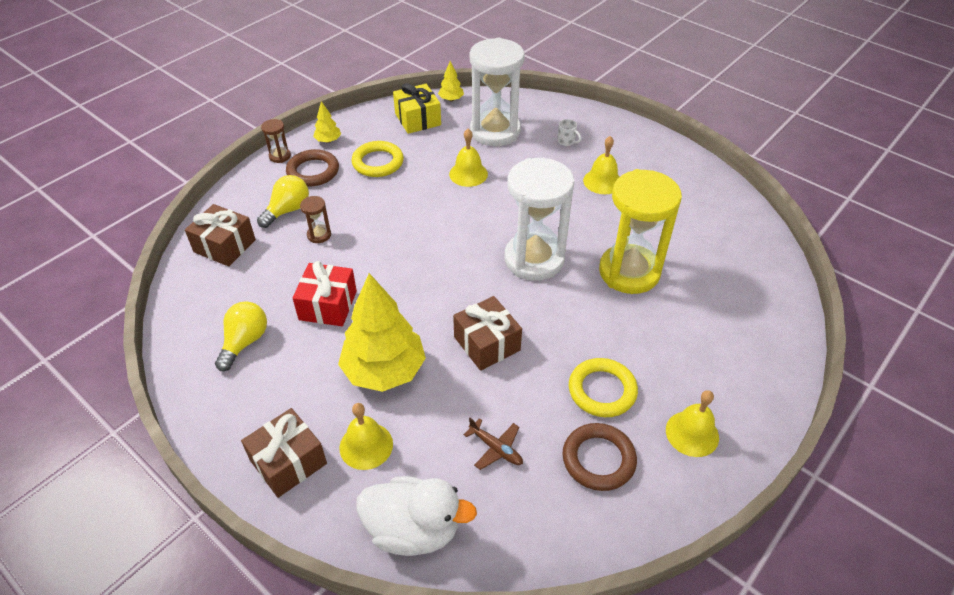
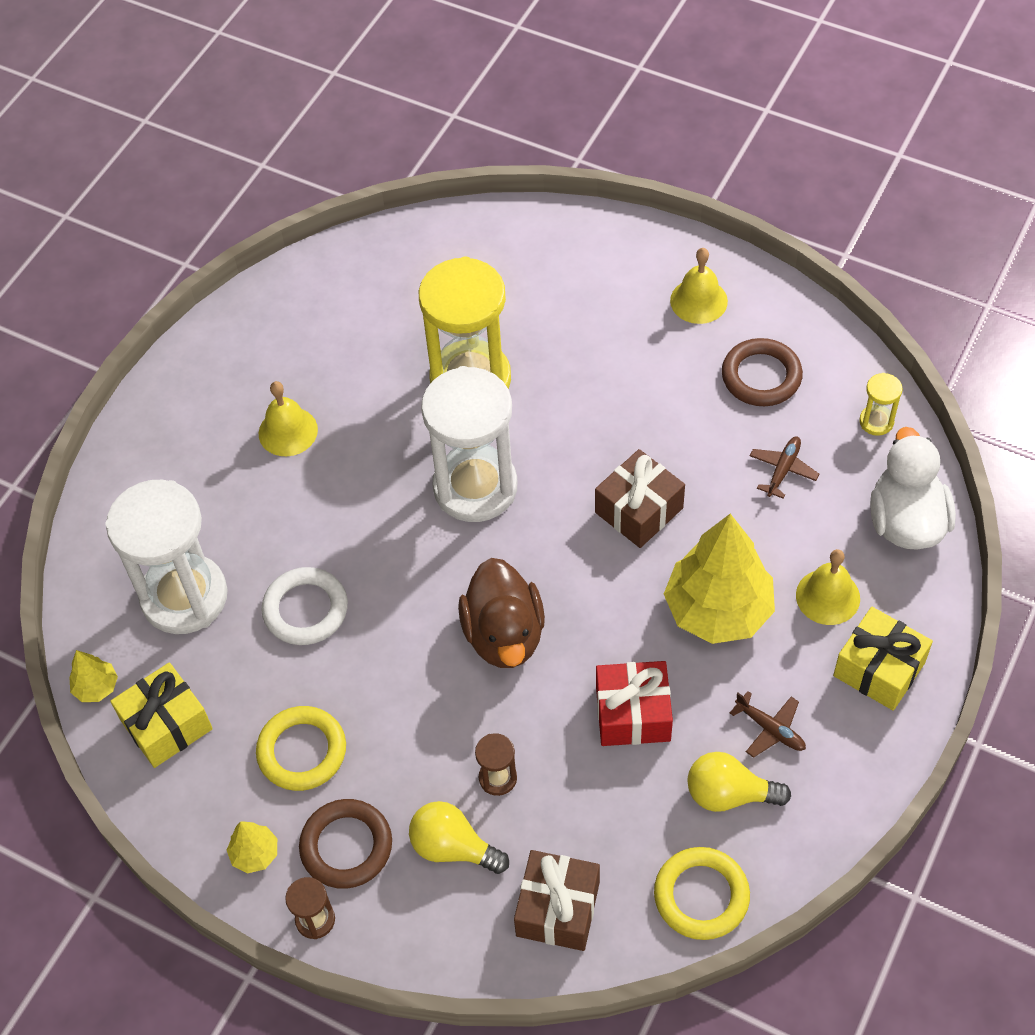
camera: 100 degrees left, 10 degrees up
brown gift [241,408,327,498] -> yellow gift [833,607,933,711]
yellow bell [449,129,488,187] -> white ring [262,567,348,645]
white mug [558,119,582,146] -> none
yellow ring [569,358,638,417] -> yellow ring moved to [654,847,750,940]
none -> brown duck [458,558,545,668]
none -> brown plane [730,691,806,758]
none -> yellow hourglass [859,373,903,436]

